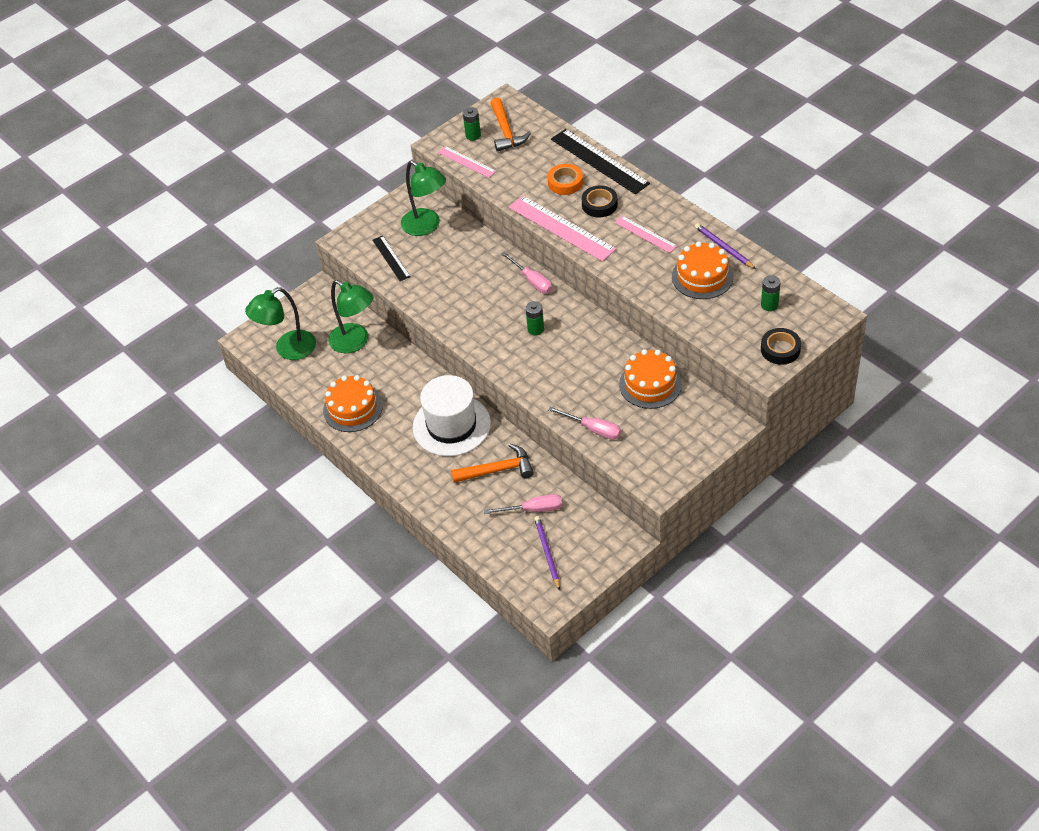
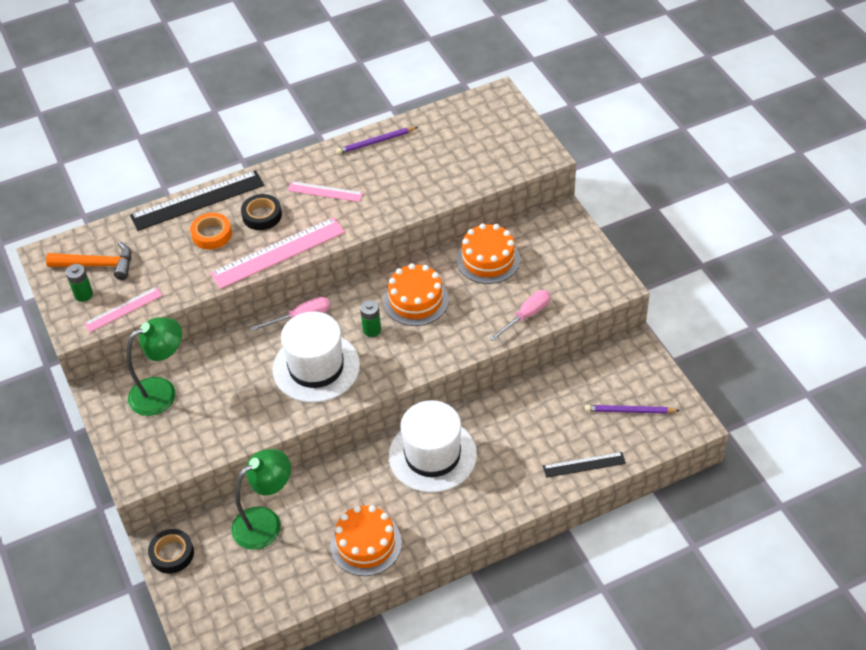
camera: 75 degrees left, 0 degrees up
green lamp [245,287,316,360] -> none
black ruler [373,236,411,281] -> black ruler moved to [543,452,626,478]
orange hammer [451,444,534,483] -> none
pink screwdriver [484,494,562,514] -> none
pink ruler [615,216,677,253] -> pink ruler turned 45 degrees clockwise [288,181,363,202]
orange cake [672,242,733,299] -> orange cake moved to [384,263,449,326]
green battery [761,275,781,311] -> none
black tape [761,328,801,365] -> black tape moved to [148,529,194,574]
none -> white hat [272,312,360,403]

